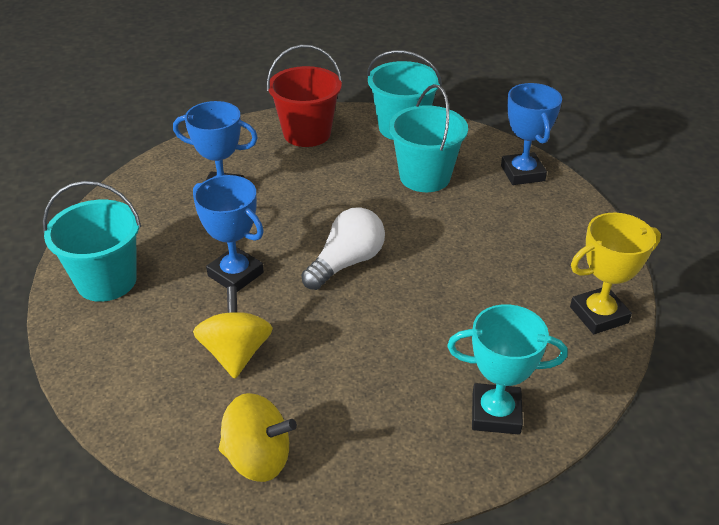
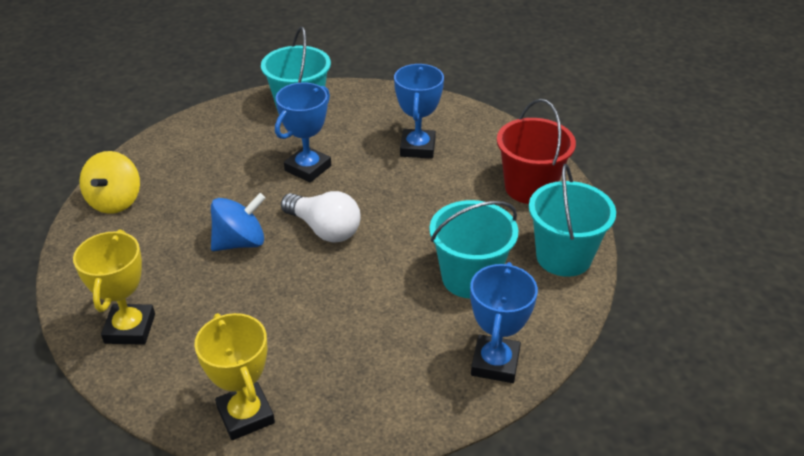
camera: 85 degrees right, 0 degrees up
yellow spinning top [193,286,273,379] -> none
turquoise trophy [447,304,568,434] -> yellow trophy [73,230,155,345]
blue trophy [501,83,562,185] -> blue trophy turned 60 degrees counterclockwise [470,262,538,383]
none -> blue spinning top [211,193,266,251]

